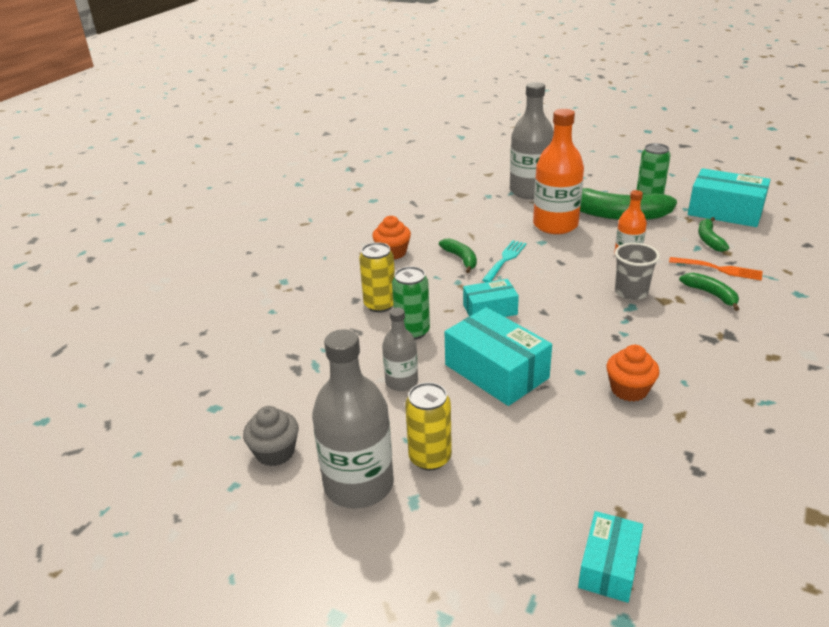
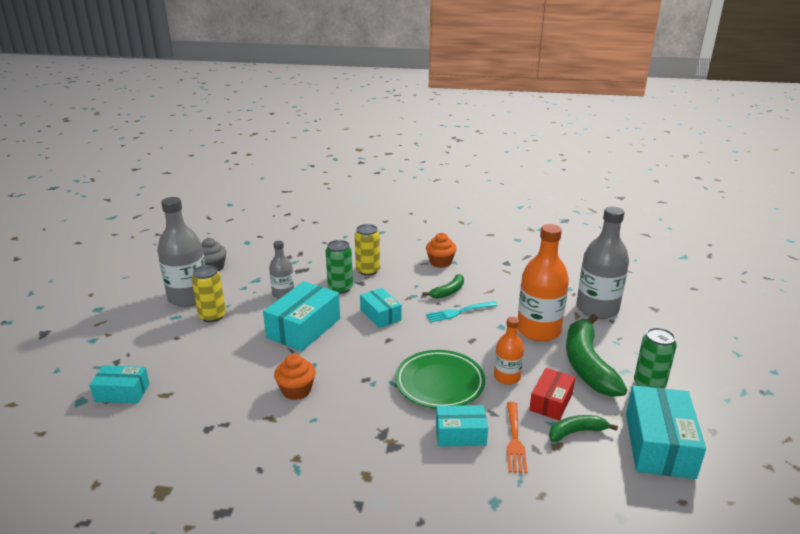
camera: 70 degrees right, 5 degrees down
turquoise fork [482,240,527,282] -> turquoise fork turned 150 degrees clockwise [426,301,498,322]
grey cup [615,243,660,300] -> green plate [395,350,485,409]
green banana [679,273,739,311] -> turquoise box [436,405,488,446]
none -> red box [529,368,575,421]

